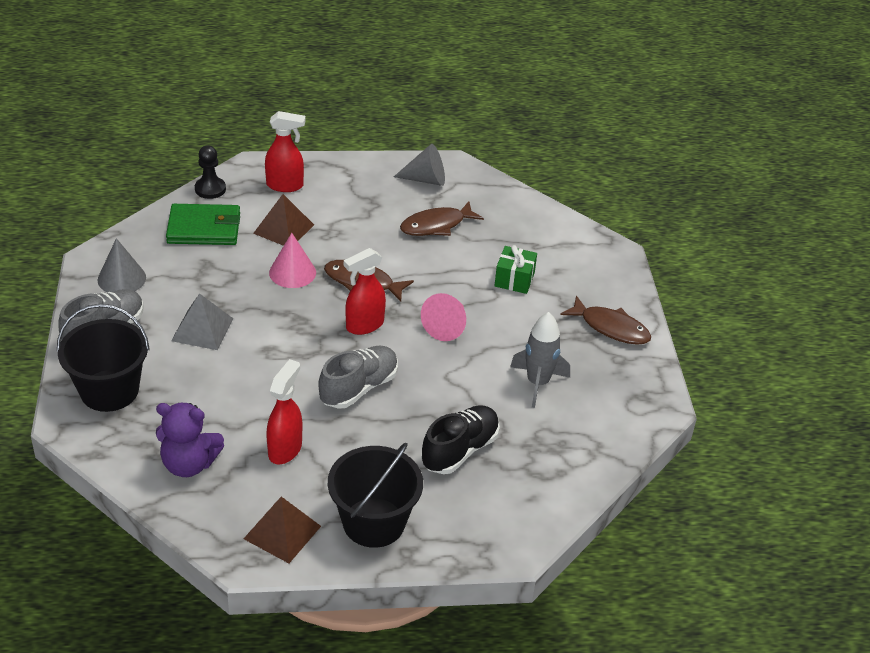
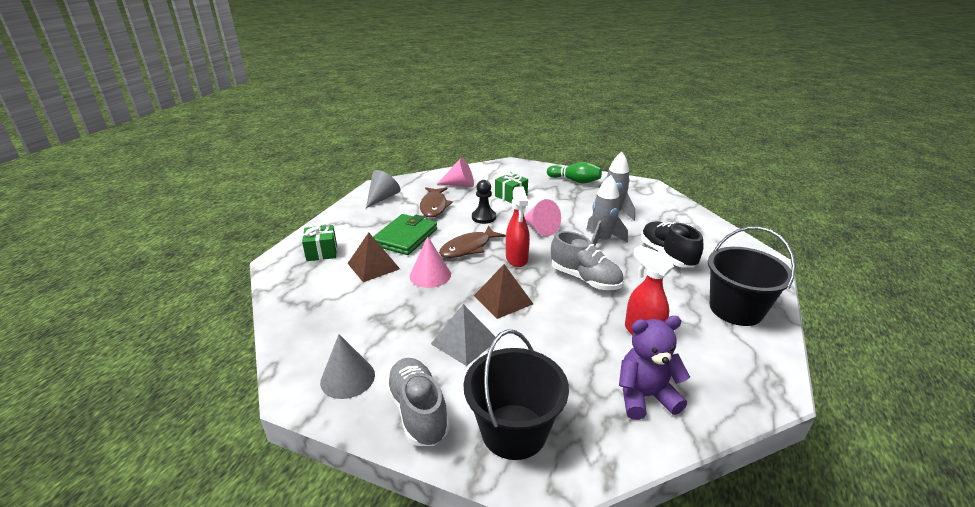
camera: 60 degrees left, 10 degrees down
purple teddy bear [156,403,224,477] -> purple teddy bear turned 135 degrees counterclockwise [619,316,690,420]
green wallet [166,204,240,245] -> green wallet moved to [373,214,437,255]
black pawn [195,145,226,199] -> black pawn moved to [472,180,496,224]
brown pyramid [244,497,321,563] -> brown pyramid moved to [474,264,533,319]
red spray bottle [265,111,306,192] -> green gift [302,223,337,261]
grey shoe [318,346,398,409] -> grey shoe turned 150 degrees clockwise [551,231,624,290]
brown fish [561,296,651,345] -> green bowling pin [547,162,602,184]
none -> pink cone [437,157,474,187]
none -> grey rocket [586,175,628,246]

